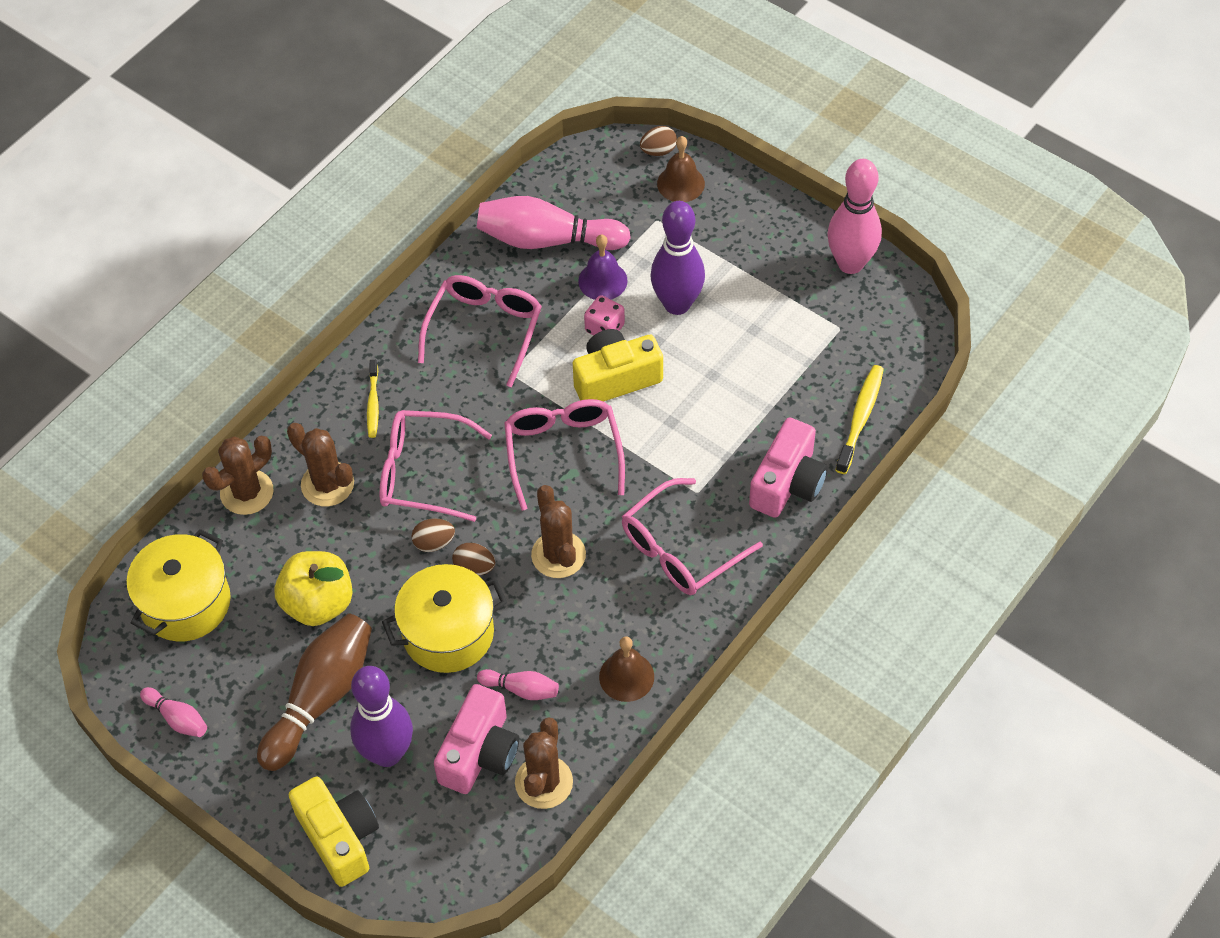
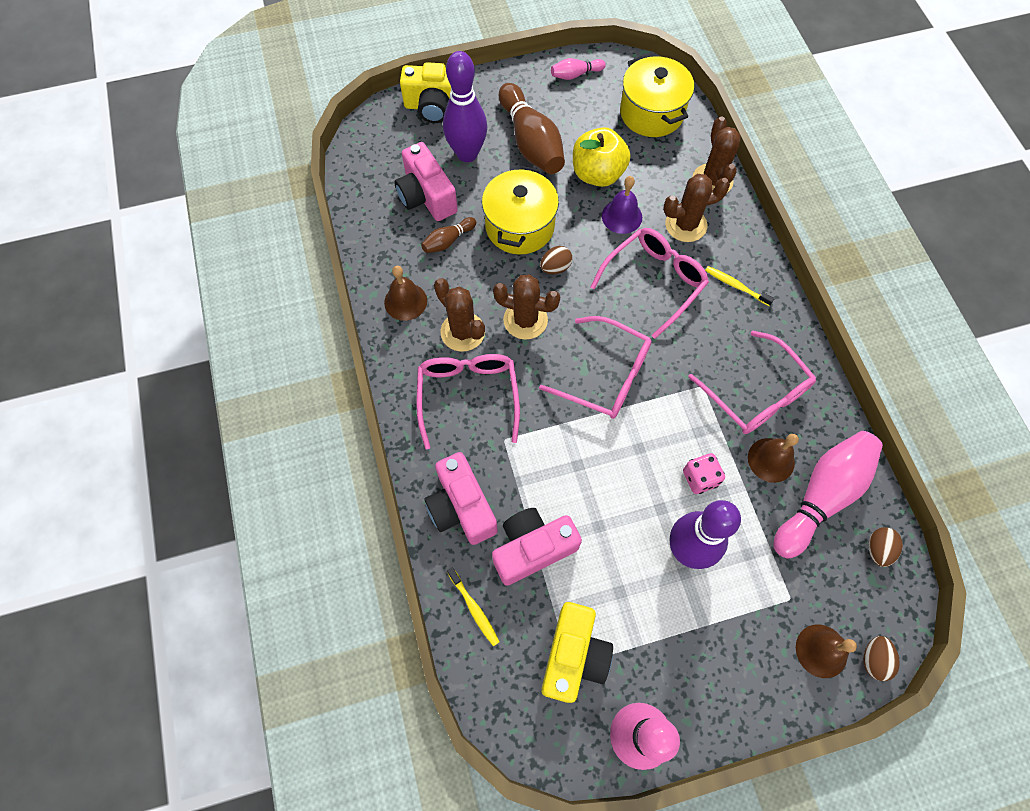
camera: 125 degrees right, 10 degrees up
brown egg [412,518,455,552] -> brown egg moved to [868,527,903,567]
pink bowling pin [477,669,559,700] -> brown bowling pin [421,217,476,253]
brown cactus [515,717,573,809] -> brown cactus moved to [434,278,485,352]
yellow camera [573,329,663,402] -> yellow camera moved to [541,602,613,703]
purple bell [578,234,628,300] -> purple bell moved to [602,176,642,234]
yellow toothbrush [836,365,884,474] -> yellow toothbrush [447,567,499,646], size x0.67
none -> pink camera [492,508,582,586]
none -> brown bell [748,434,799,483]

